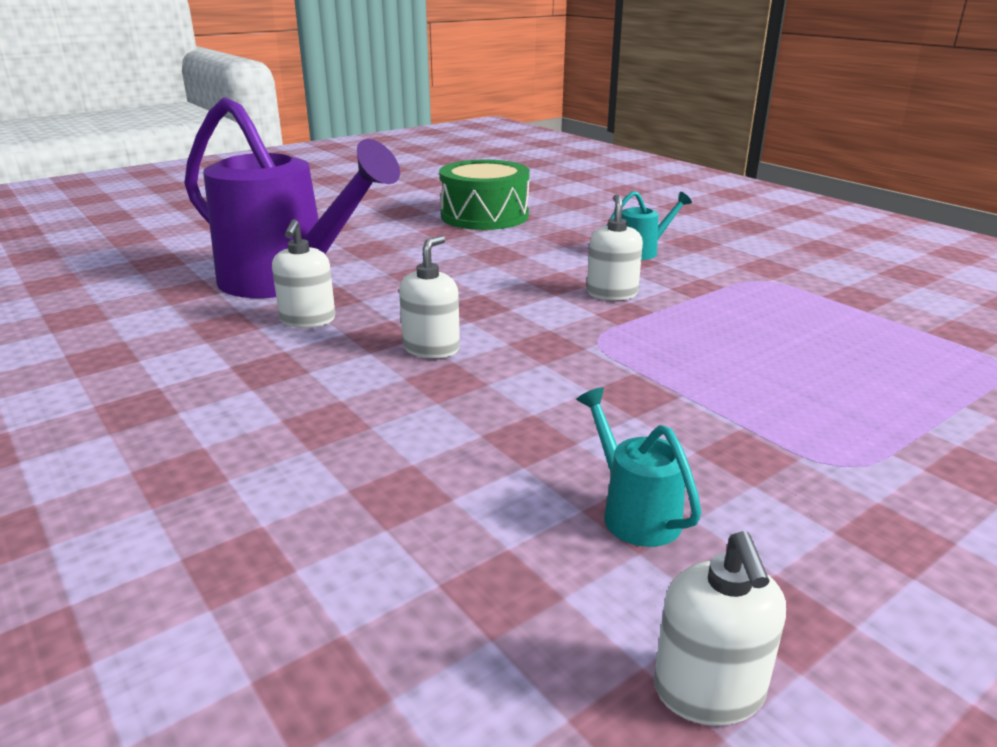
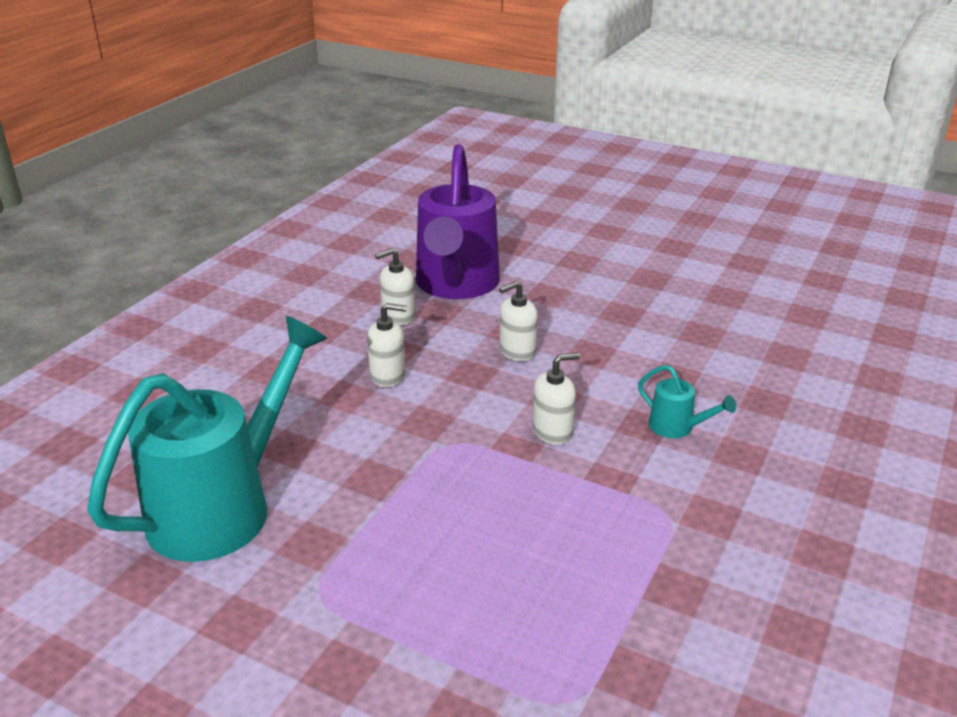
camera: 65 degrees right, 5 degrees up
green drum [439,159,530,230] -> none
turquoise watering can [577,387,702,547] -> turquoise watering can [87,316,327,562], size x2.45
white soap dispenser [654,531,786,726] -> white soap dispenser moved to [499,281,538,361]

